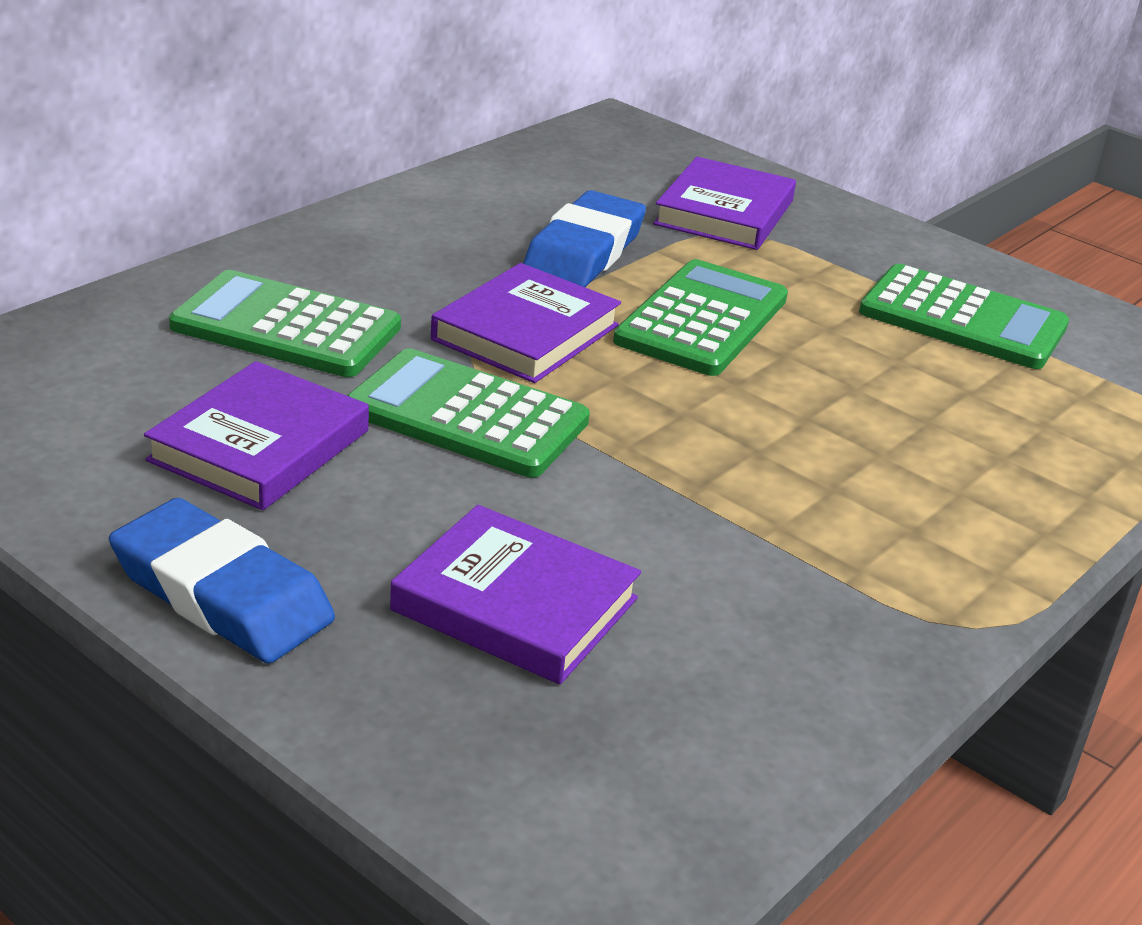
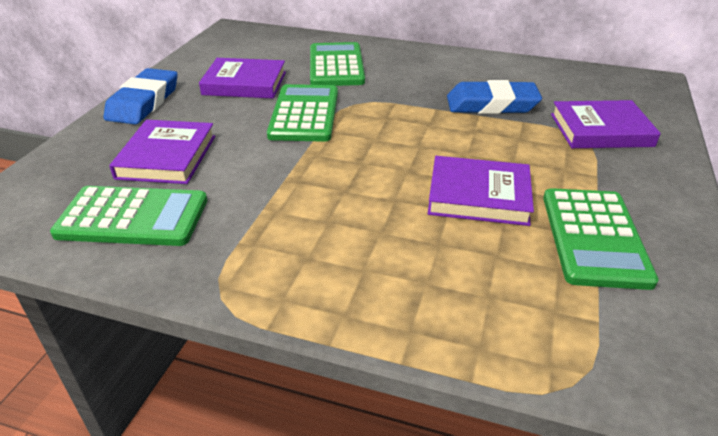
camera: 70 degrees right, 5 degrees up
purple book [431,263,621,383] -> purple book moved to [428,156,534,226]
green calculator [613,259,788,376] -> green calculator moved to [50,186,207,246]

